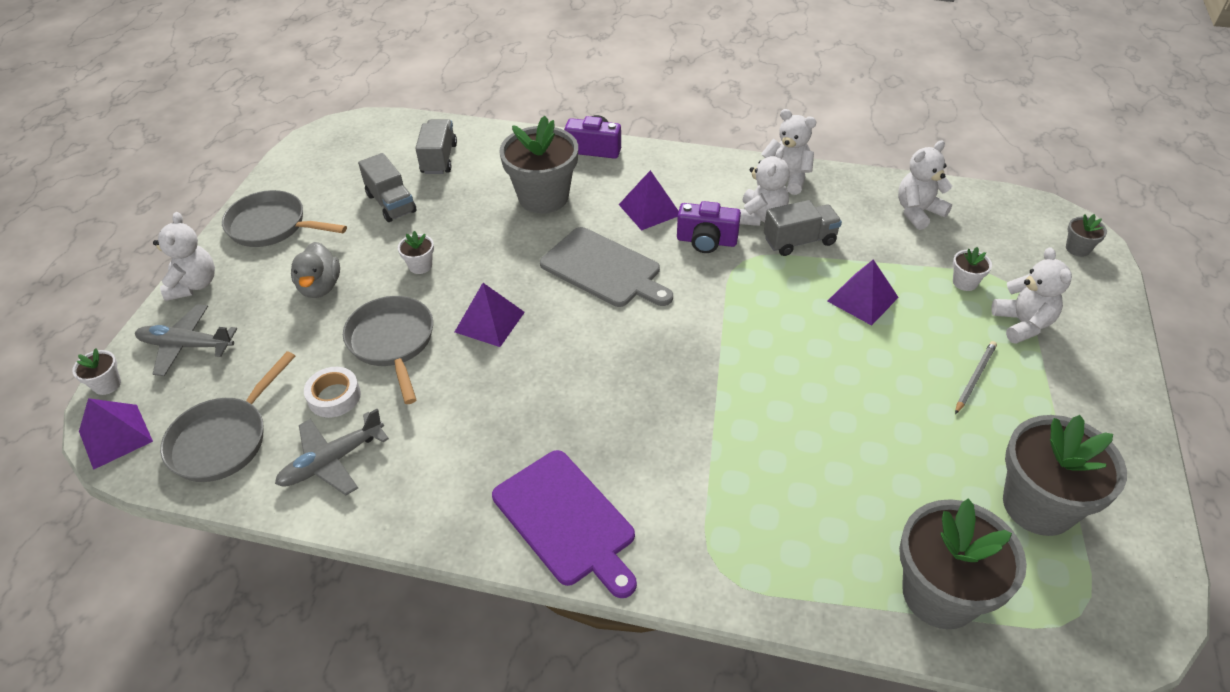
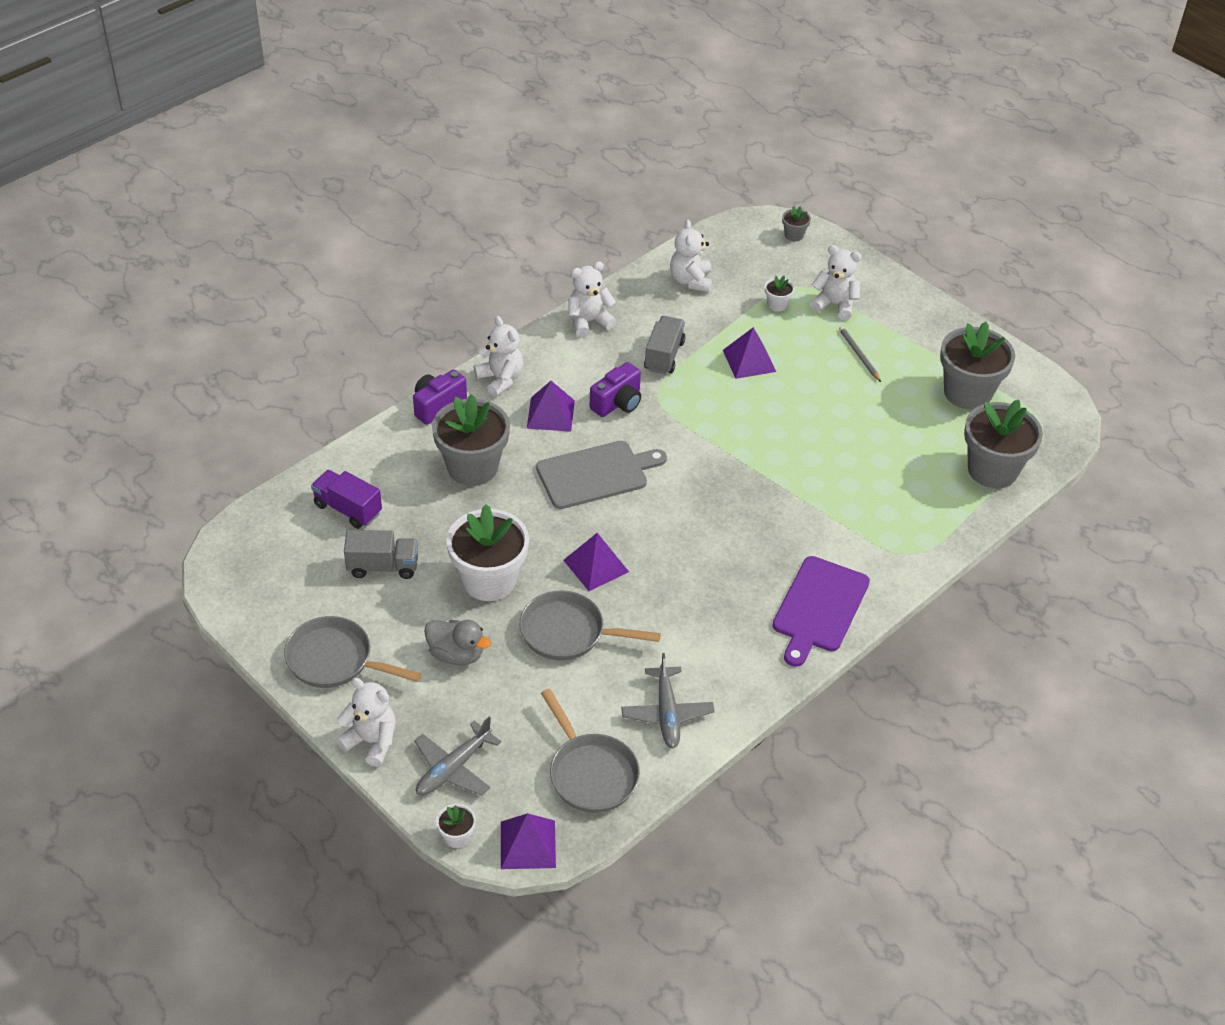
camera: 60 degrees left, 0 degrees up
grey pan [222,190,347,247] -> grey pan turned 60 degrees clockwise [284,616,422,688]
white tape [304,367,361,418] -> none
white flower pot [398,231,434,274] -> white flower pot [446,504,529,601], size x2.32
grey truck [415,119,457,174] -> purple truck [311,470,382,529]
purple cutting board [492,450,637,598] -> purple cutting board turned 120 degrees clockwise [772,556,870,667]
white teddy bear [739,147,790,226] -> white teddy bear moved to [474,316,523,397]

